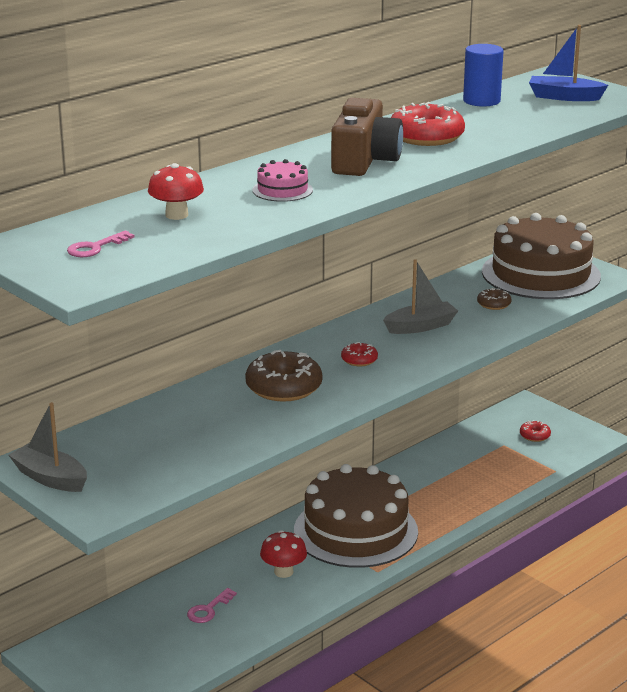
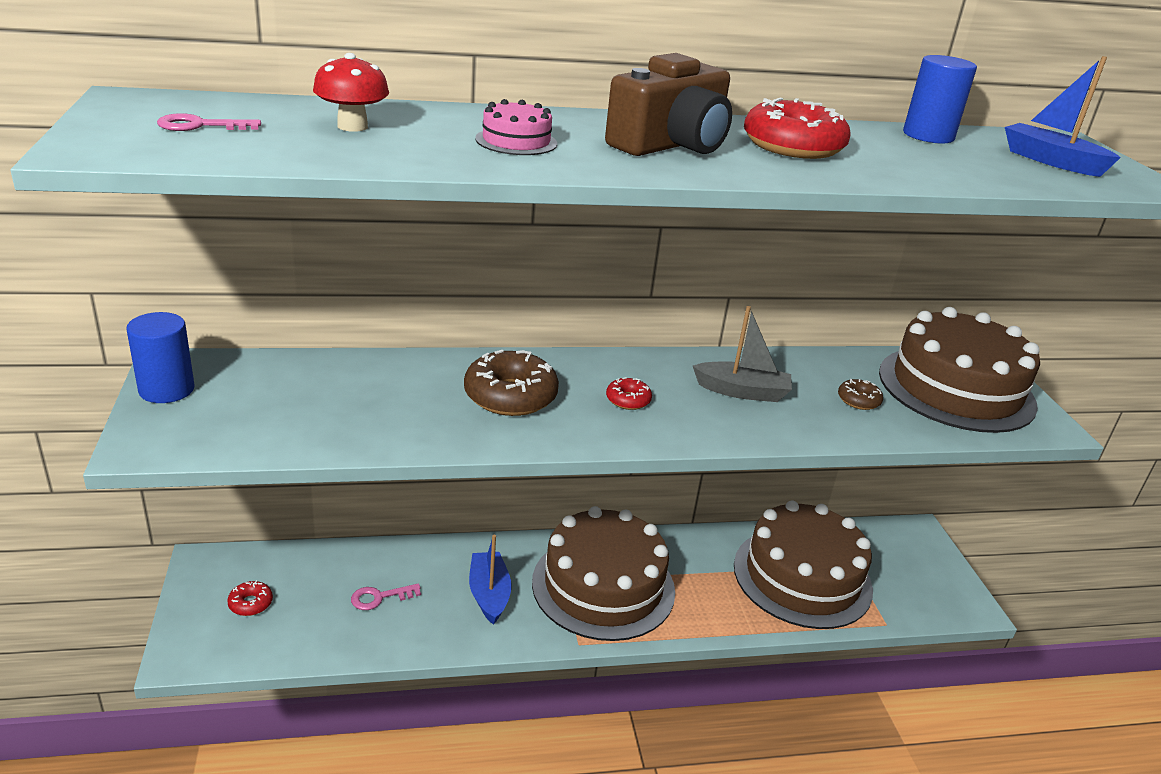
camera: 30 degrees right, 5 degrees up
grey boat [9,402,87,492] -> blue cylinder [126,312,194,403]
red mushroom [260,530,307,578] -> blue boat [469,535,511,625]
red donut [520,420,551,442] -> red donut moved to [227,580,273,616]
none -> brown cake [734,500,873,629]

